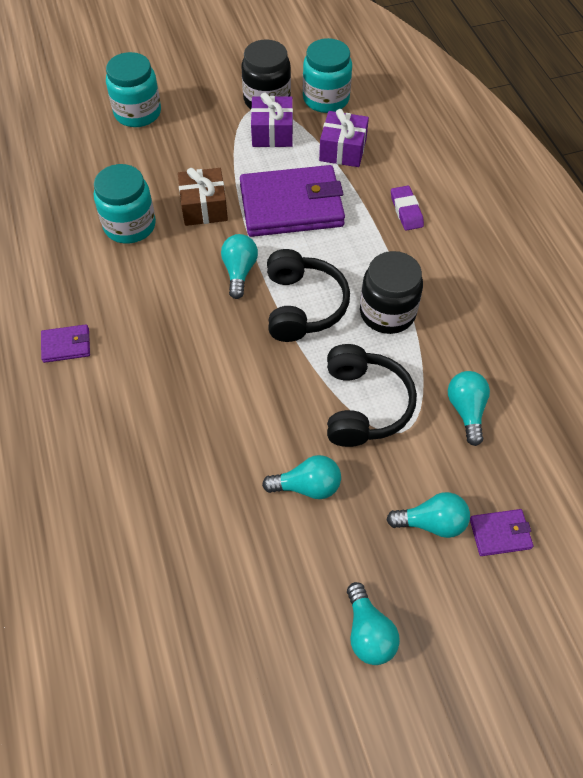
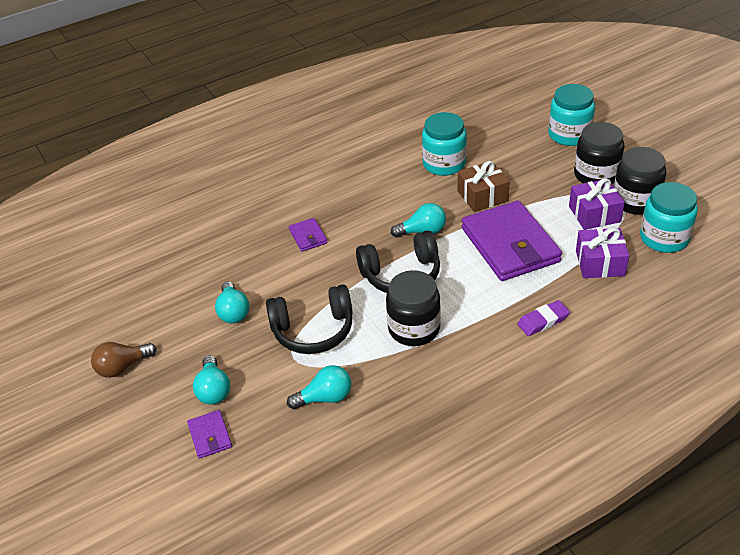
camera: 80 degrees right, 15 degrees down
purple wallet [41,324,90,363] -> purple wallet moved to [289,218,328,252]
turquoise light bulb [347,582,400,665] -> brown light bulb [91,342,156,378]
none -> black jar [574,122,625,184]

